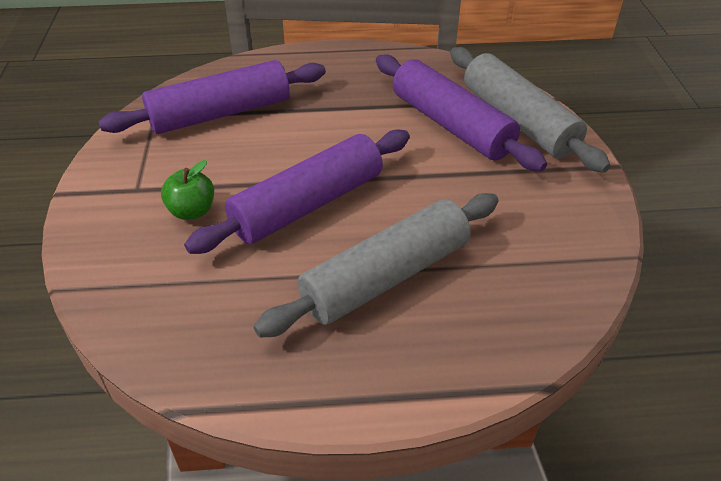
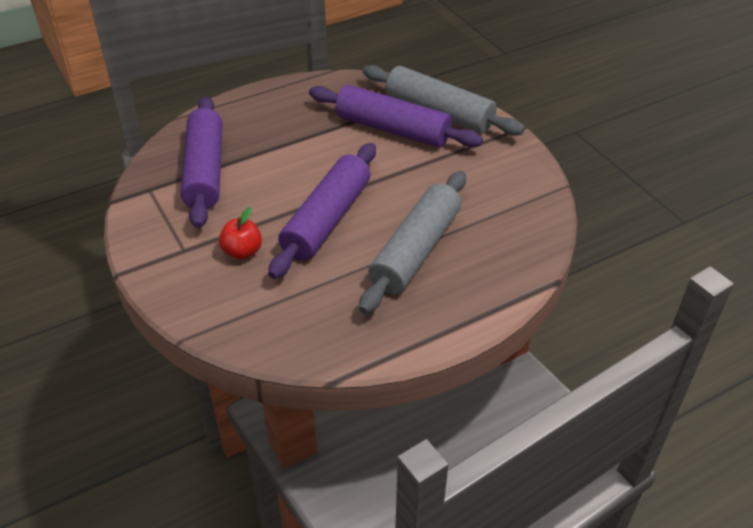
camera: 25 degrees left, 0 degrees up
purple rolling pin [98,60,326,134] -> purple rolling pin turned 45 degrees counterclockwise [181,96,223,228]
green apple [161,160,214,220] -> red apple [219,207,262,260]

